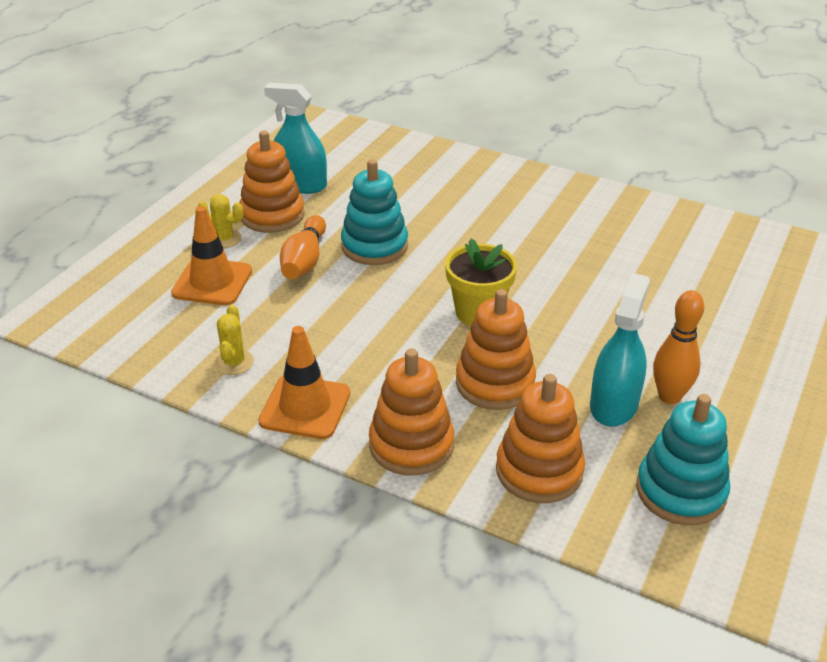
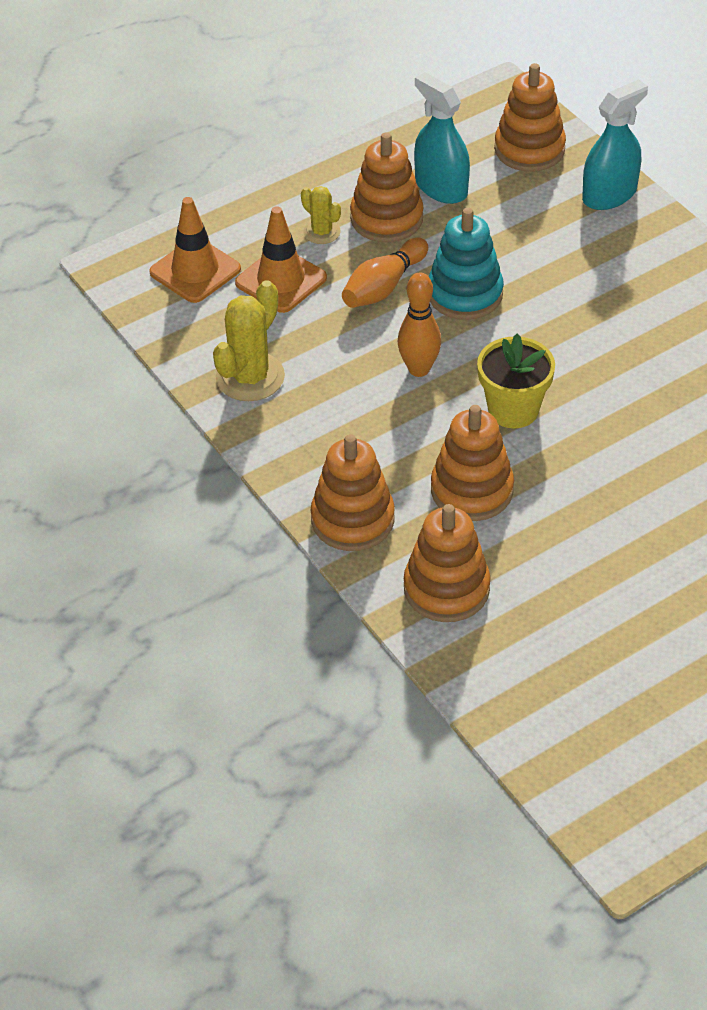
camera: 30 degrees right, 10 degrees up
yellow cactus [214,305,254,375] -> yellow cactus [213,280,285,401], size x1.74
orange traffic cone [258,326,351,439] -> orange traffic cone moved to [149,197,241,303]
turquoise spray bottle [590,273,650,427] -> turquoise spray bottle moved to [582,79,648,210]
turquoise stacking toy [636,394,730,525] -> none
orange bowling pin [653,290,704,404] -> orange bowling pin moved to [398,273,441,377]
none -> orange stacking toy [494,63,566,172]

